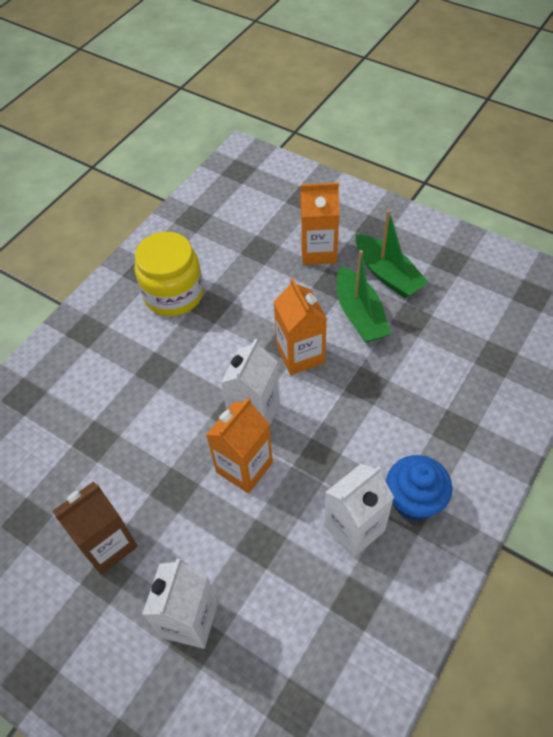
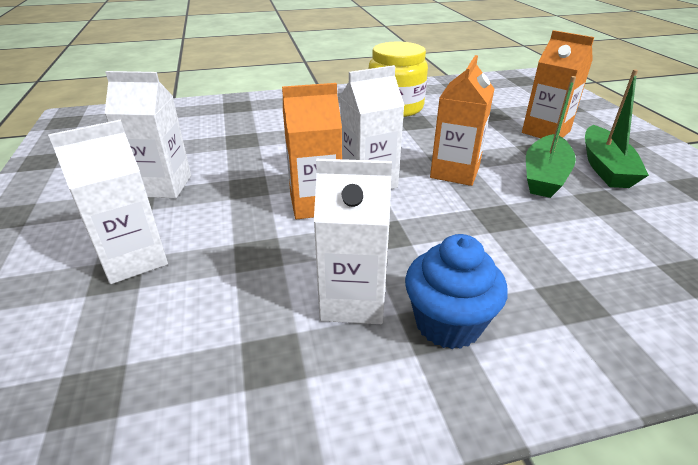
camera: 40 degrees right, 20 degrees down
brown carton [53,481,138,575] -> white carton [105,71,191,198]

